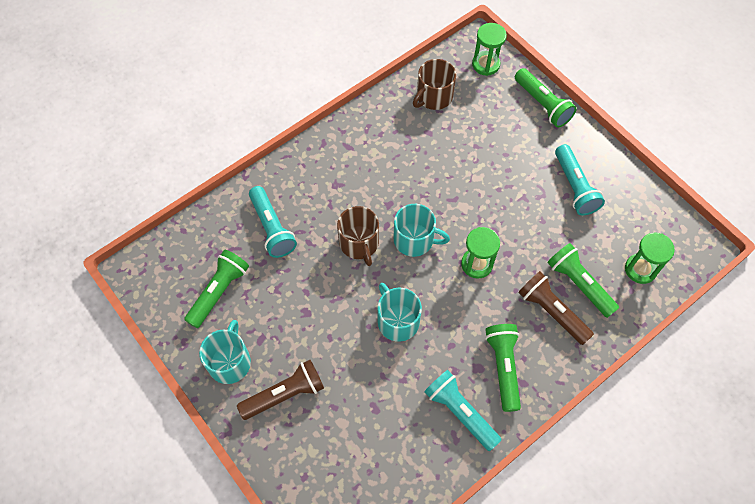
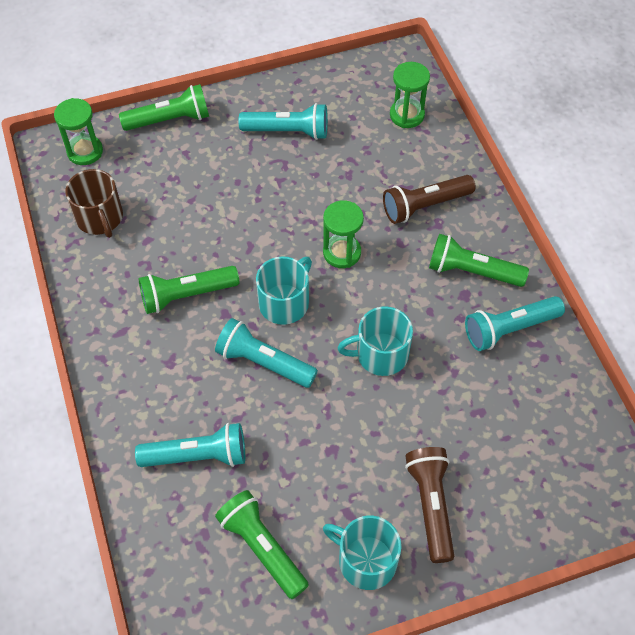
camera: 70 degrees left, 5 degrees down
brown mug [337,206,379,266] -> turquoise flashlight [215,318,318,388]
green flashlight [547,243,619,318] -> green flashlight moved to [139,266,239,314]

